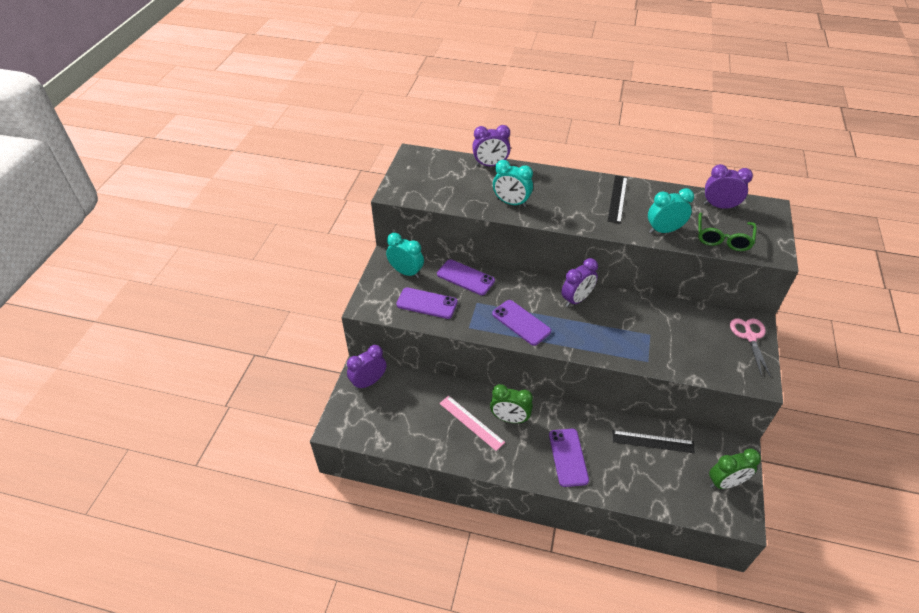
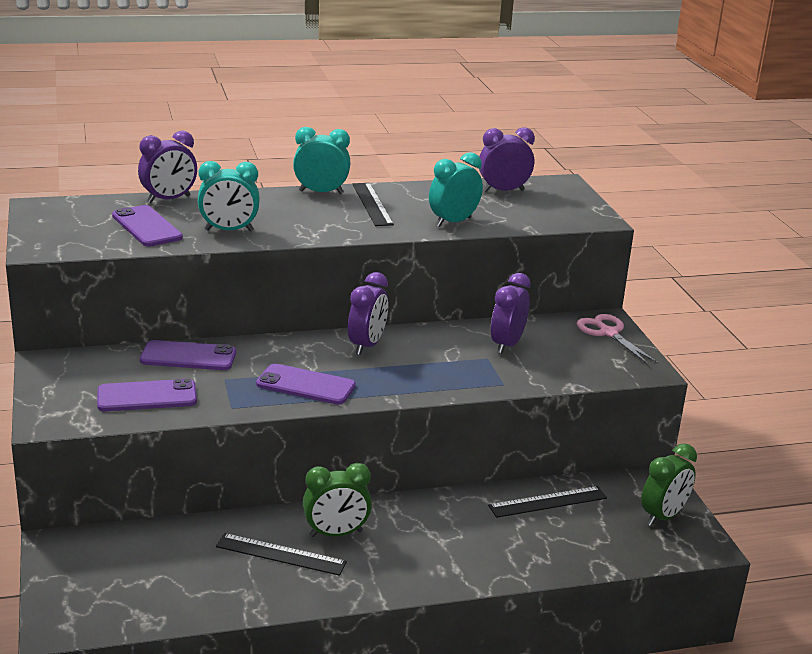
camera: 30 degrees left, 20 degrees down
purple clock [347,345,386,390] -> purple clock moved to [491,273,531,354]
turquoise clock [386,233,424,278] -> turquoise clock moved to [293,127,350,194]
pink ruler [439,396,505,451] -> black ruler [216,533,347,576]
purple phone [549,429,589,487] -> purple phone moved to [112,205,183,246]
green glasses [698,213,757,251] -> none

